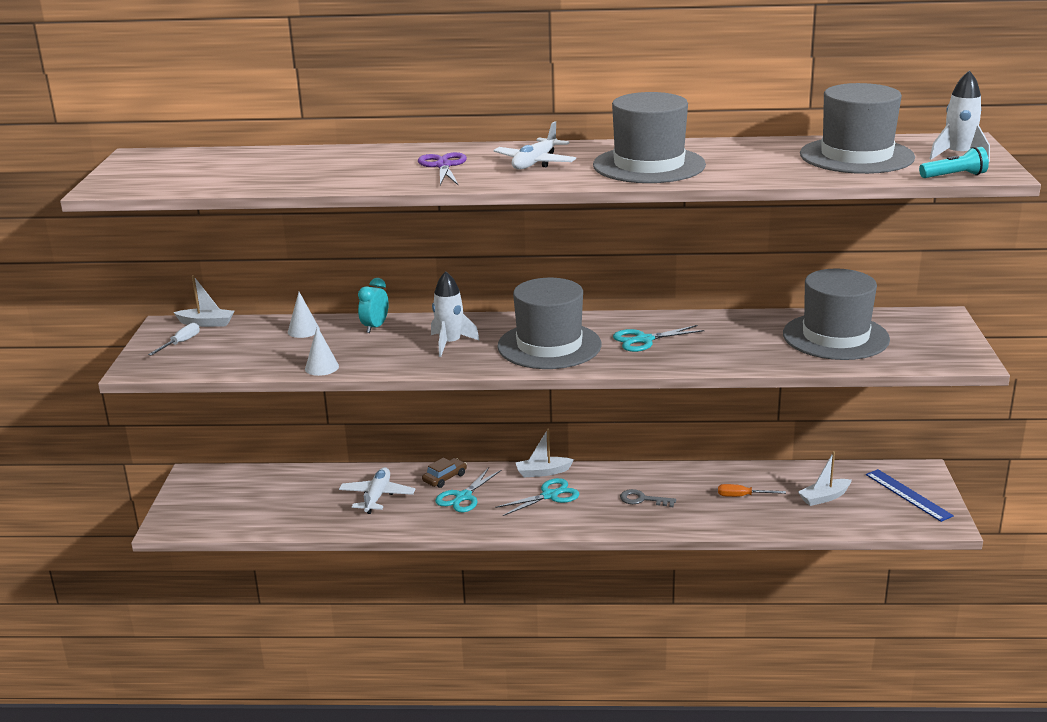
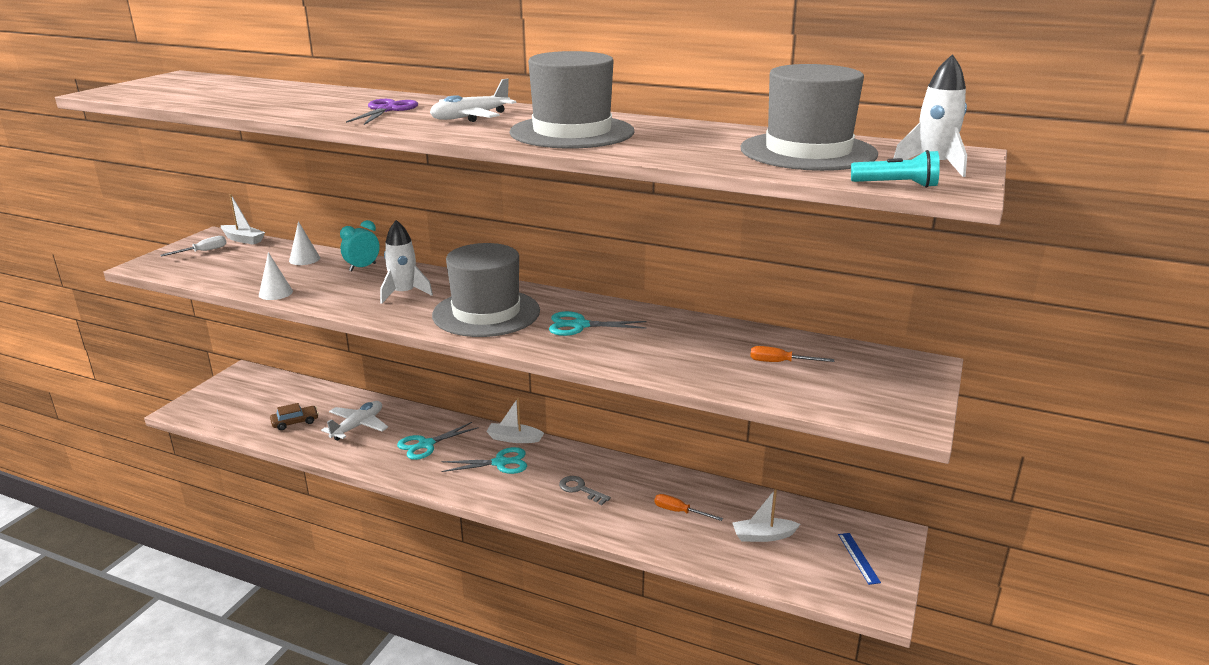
camera: 20 degrees right, 0 degrees up
brown car [422,458,467,488] -> brown car moved to [270,403,319,430]
grey hat [783,269,890,360] -> orange screwdriver [750,346,834,362]
blue ruler [866,469,954,522] -> blue ruler [838,533,881,585], size x0.64

